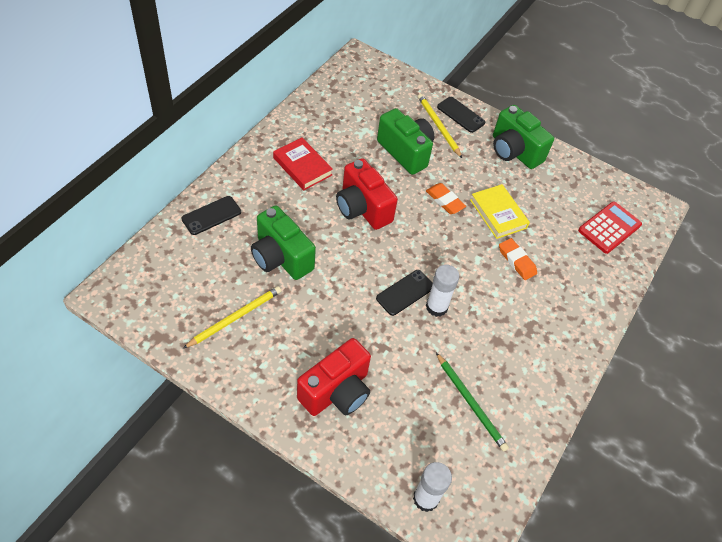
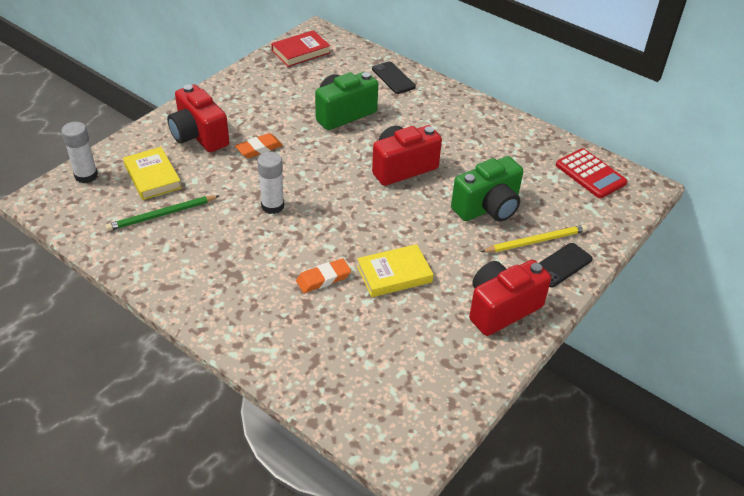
camera: 100 degrees right, 10 degrees down
yellow pencil [183,286,281,348] -> none
red book [273,138,333,190] -> red book moved to [271,30,330,67]
black phone [376,270,433,316] -> none
orange eraser [426,183,466,214] -> orange eraser moved to [235,133,283,158]
green camera [493,105,554,169] -> red camera [469,260,551,336]
red calculator [578,201,642,254] -> red calculator moved to [556,148,627,198]
none -> yellow book [123,147,182,200]

